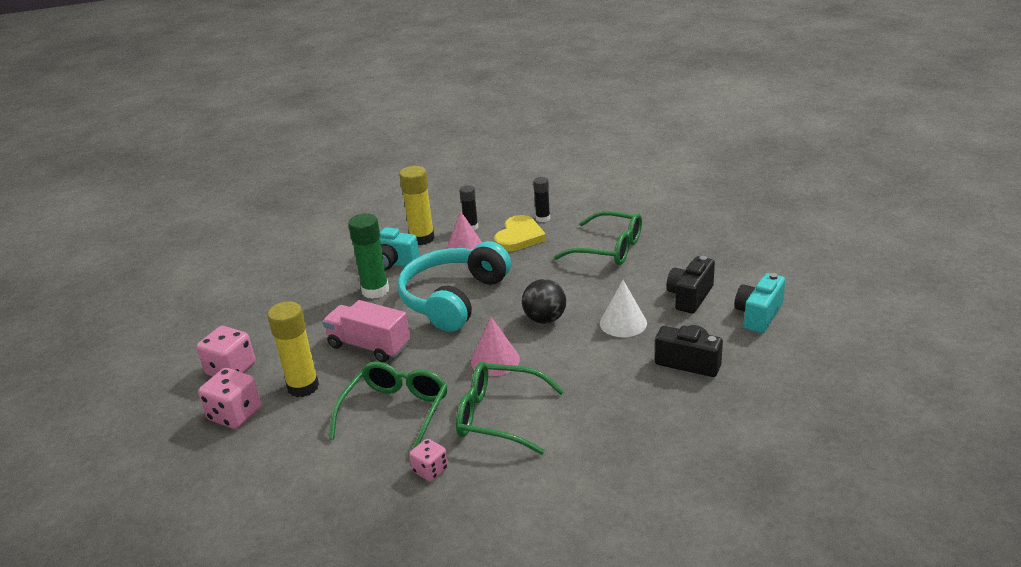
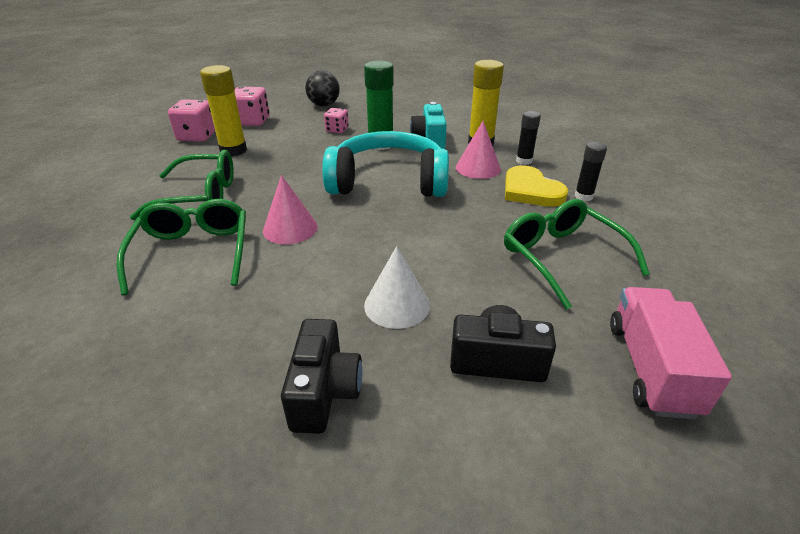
camera: 65 degrees right, 5 degrees up
pink truck [323,300,410,362] -> pink truck moved to [610,287,732,419]
pink dice [409,439,448,482] -> pink dice moved to [324,108,349,133]
yellow heart [494,215,546,252] -> yellow heart turned 60 degrees clockwise [505,166,568,207]
black ball [522,279,566,324] -> black ball moved to [305,71,340,106]
green glasses [554,211,642,265] -> green glasses turned 150 degrees clockwise [504,199,650,310]
turquoise camera [735,273,785,333] -> none

